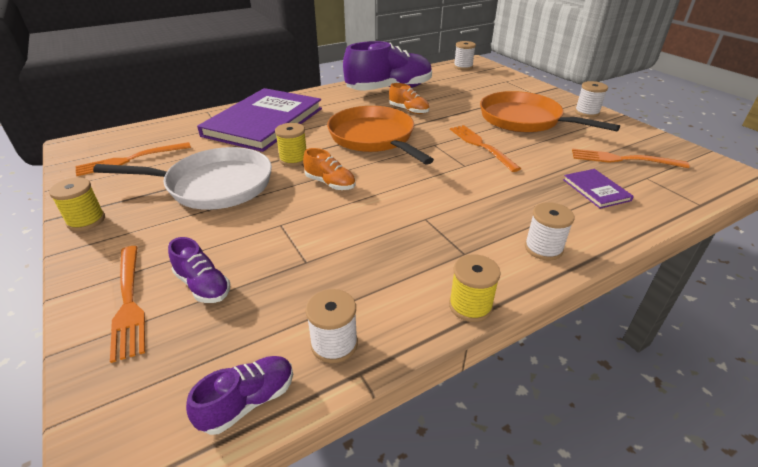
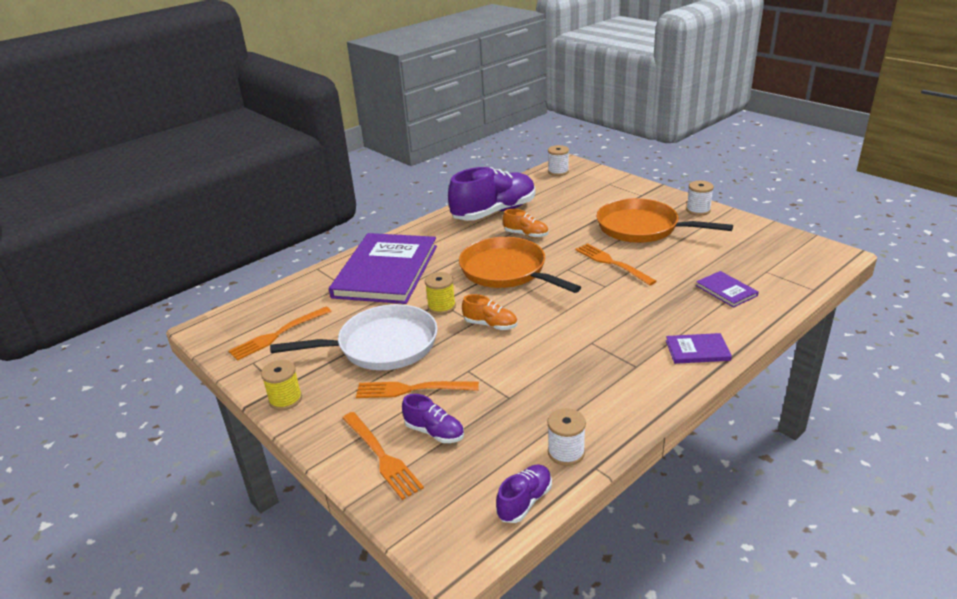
camera: 10 degrees left, 5 degrees down
yellow spool [449,254,501,322] -> none
white spool [525,202,574,261] -> purple book [666,333,732,364]
orange fork [572,149,690,168] -> orange fork moved to [356,381,479,398]

